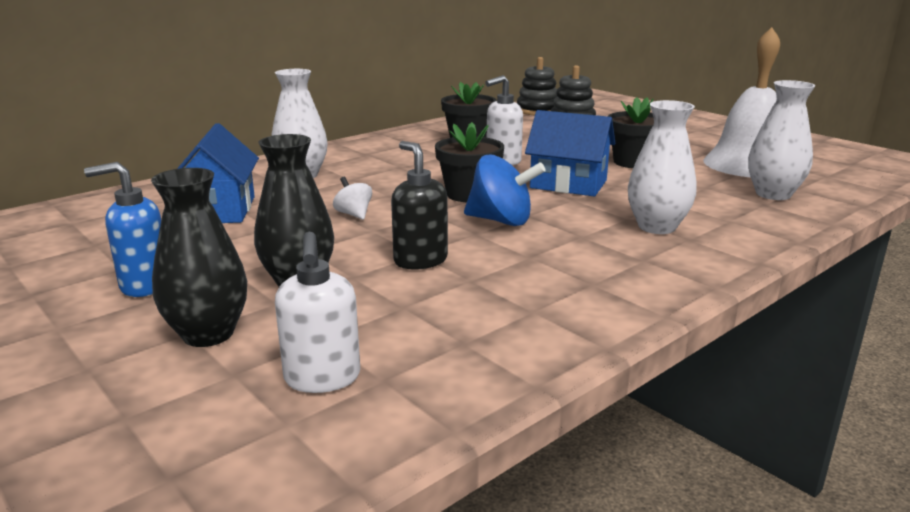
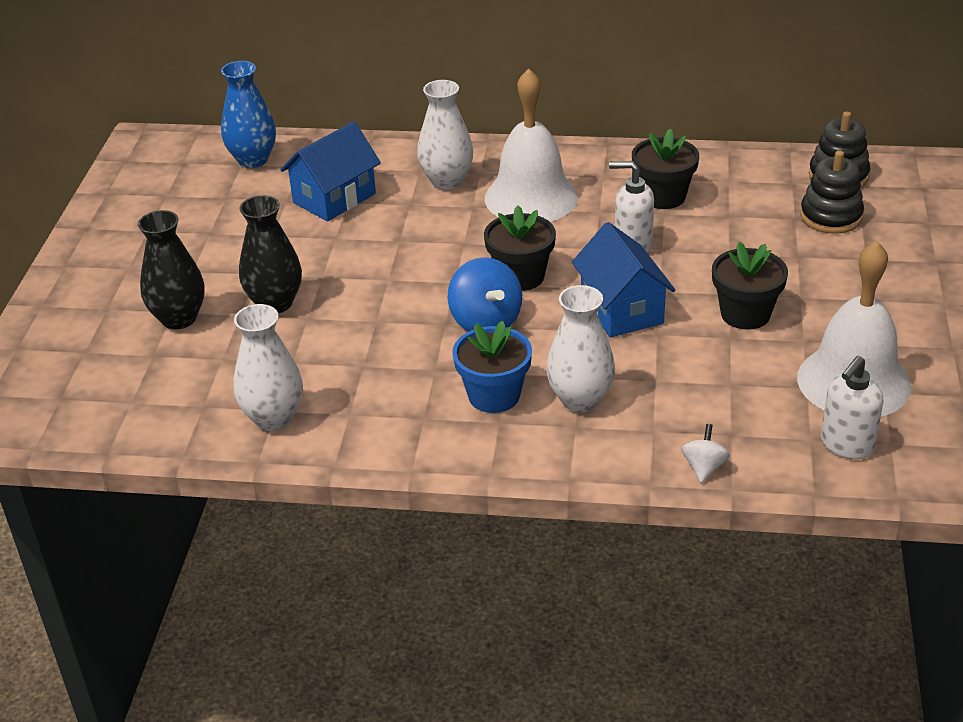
camera: 50 degrees right, 15 degrees up
blue soap dispenser [84,162,161,297] -> none
white soap dispenser [275,232,360,393] -> white soap dispenser moved to [821,356,883,459]
white spinning top [333,177,372,220] -> white spinning top moved to [681,424,730,483]
black soap dispenser [391,141,448,270] -> none
white vase [748,80,815,200] -> white vase moved to [234,304,303,431]
none -> blue vase [221,61,276,168]
none -> blue flower pot [452,321,532,413]
none -> white bell [485,68,578,222]

